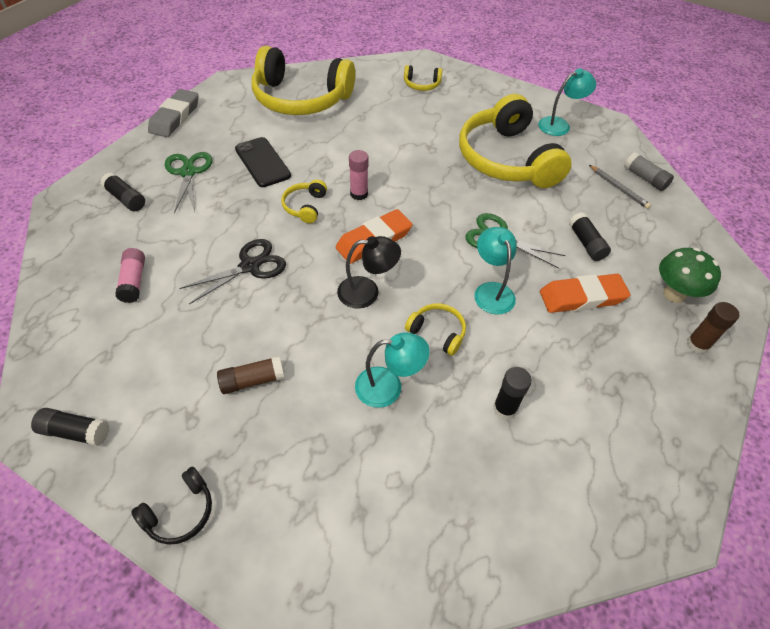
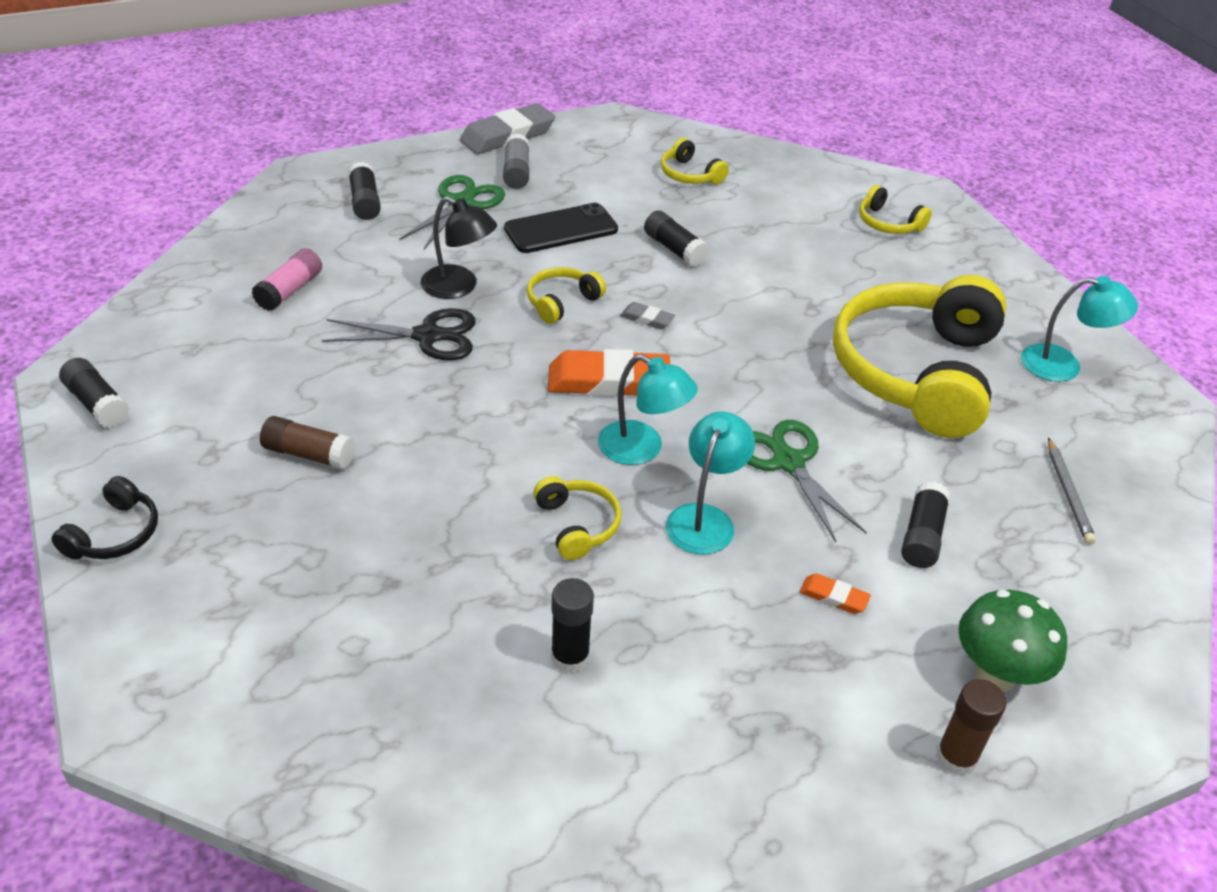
camera: 35 degrees right, 10 degrees down
black headphones [131,467,212,545] -> black headphones turned 60 degrees counterclockwise [51,476,158,560]
black phone [235,137,291,187] -> black phone turned 60 degrees clockwise [504,203,618,253]
yellow headphones [252,46,355,115] -> yellow headphones [661,138,729,184], size x0.41
black lamp [337,236,401,309] -> black lamp moved to [421,196,497,299]
pink glue stick [349,150,368,200] -> grey eraser [620,302,675,329]
turquoise lamp [355,332,430,408] -> turquoise lamp moved to [598,354,698,465]
orange eraser [540,274,630,313] -> orange eraser [799,573,871,614], size x0.46
grey glue stick [624,152,674,191] -> grey glue stick moved to [503,133,530,189]
none -> black glue stick [644,211,709,267]

